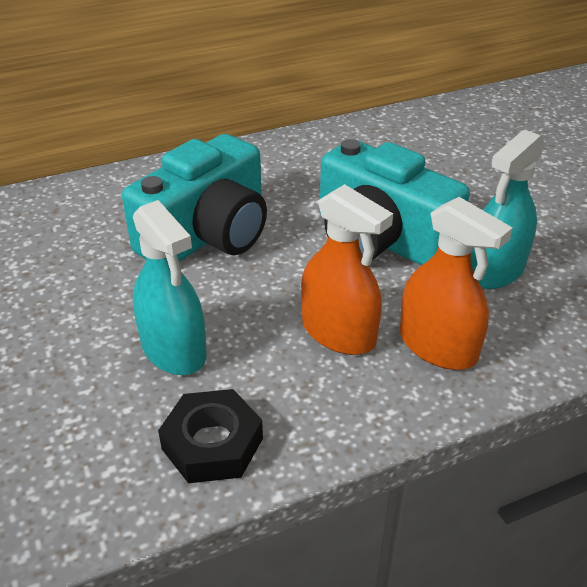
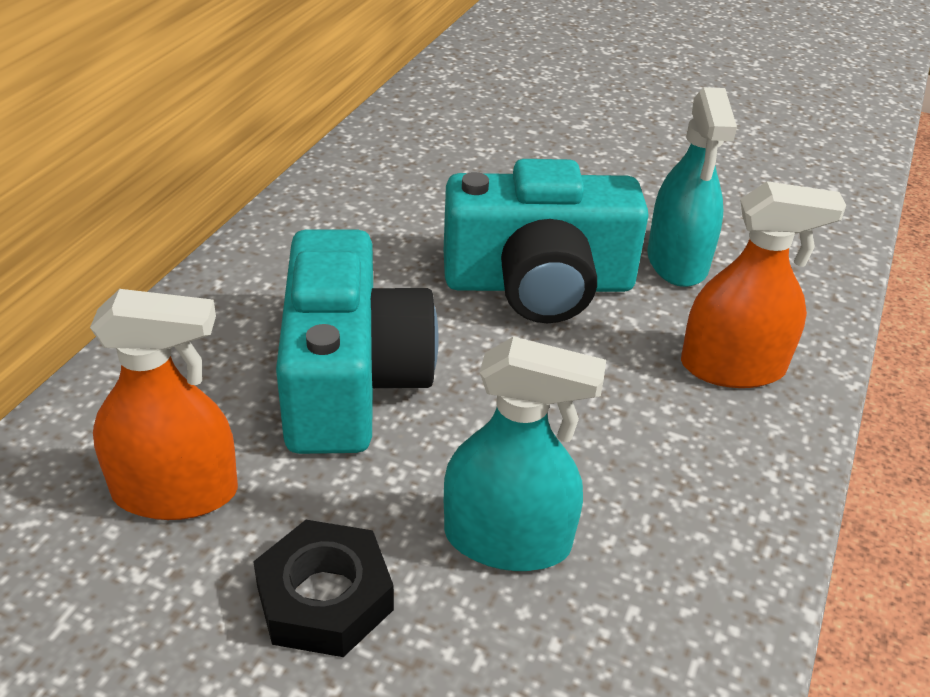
camera: 45 degrees left, 0 degrees up
black nut [158,389,263,483] -> black nut moved to [253,520,394,657]
orange spray bottle [301,184,393,355] -> orange spray bottle moved to [90,289,238,520]

